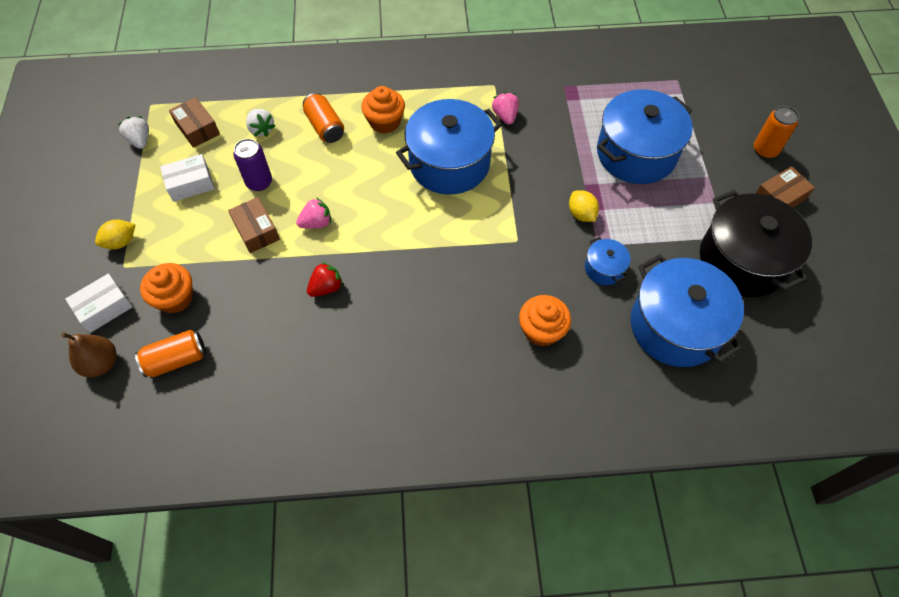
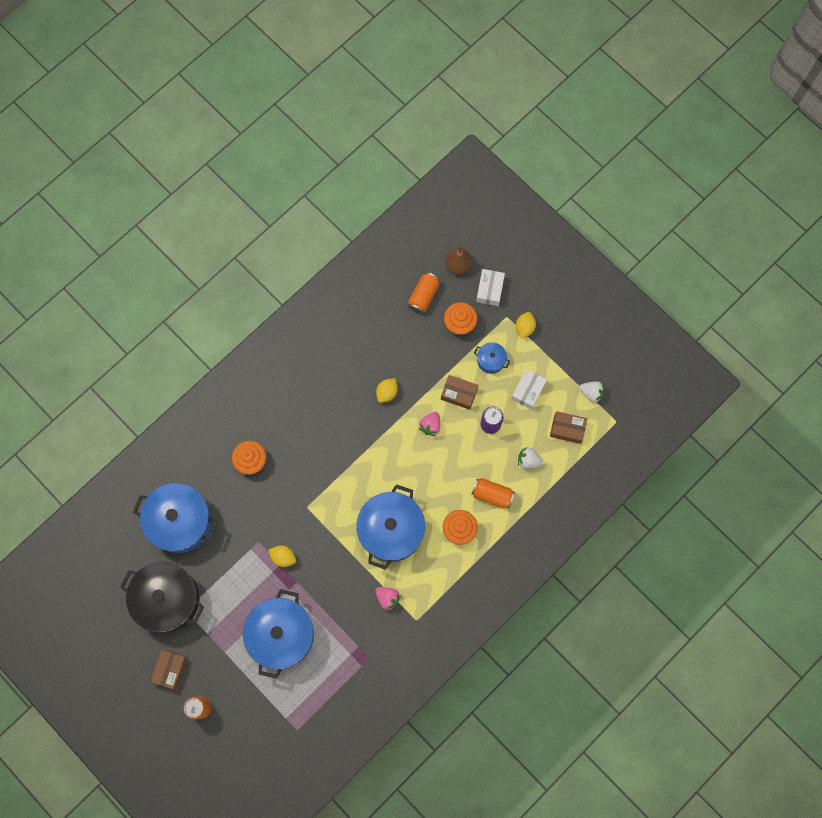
camera: 140 degrees right, 15 degrees up
red strawberry [307,262,343,297] -> yellow lemon [376,378,398,403]
blue pot [585,237,631,285] -> blue pot moved to [474,342,510,374]

